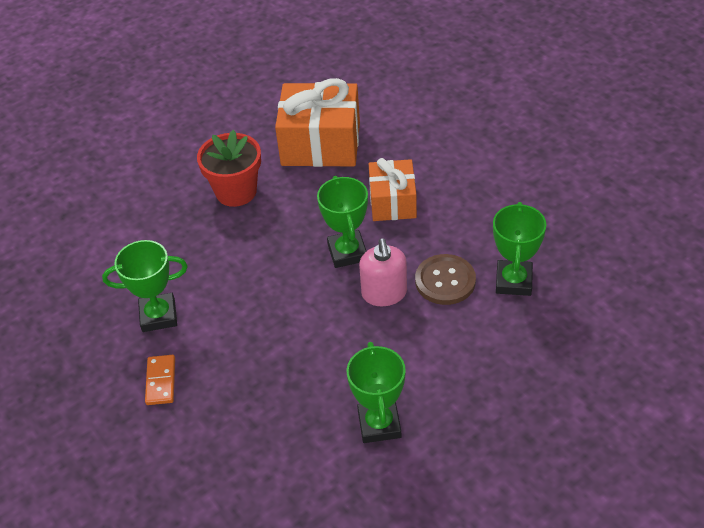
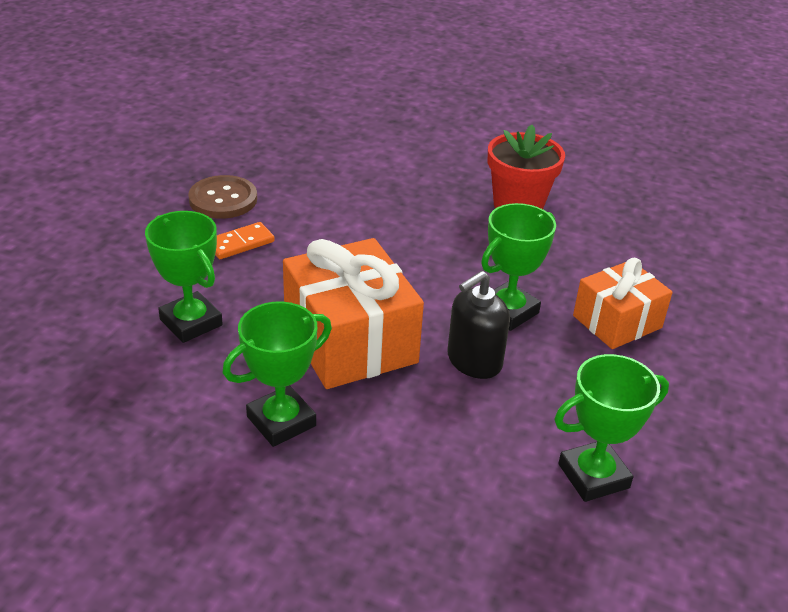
camera: 55 degrees right, 10 degrees down
green trophy [102,240,188,332] -> green trophy moved to [145,211,223,343]
orange gift [275,78,360,167] -> orange gift moved to [283,238,424,389]
pink soap dispenser [359,238,407,306] -> black soap dispenser [447,271,510,379]
brown button [415,254,476,305] -> brown button moved to [188,175,257,219]

